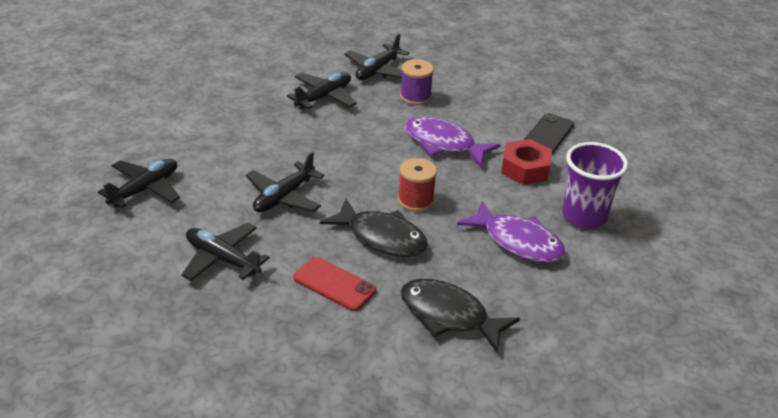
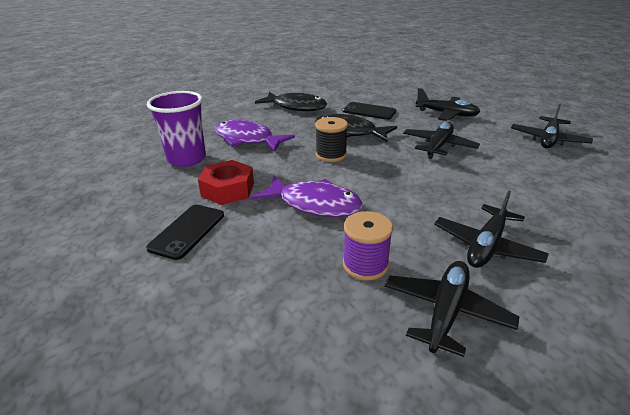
camera: 175 degrees right, 5 degrees down
red phone [293,257,377,311] -> black phone [343,102,396,120]
red spool [398,158,437,212] -> black spool [315,117,348,162]

